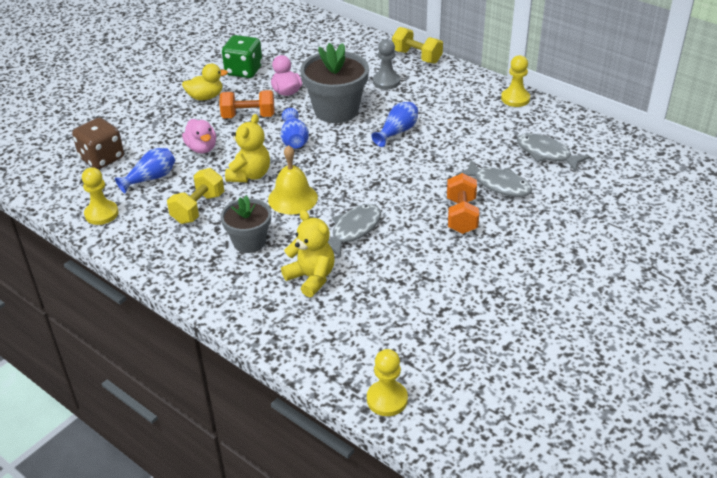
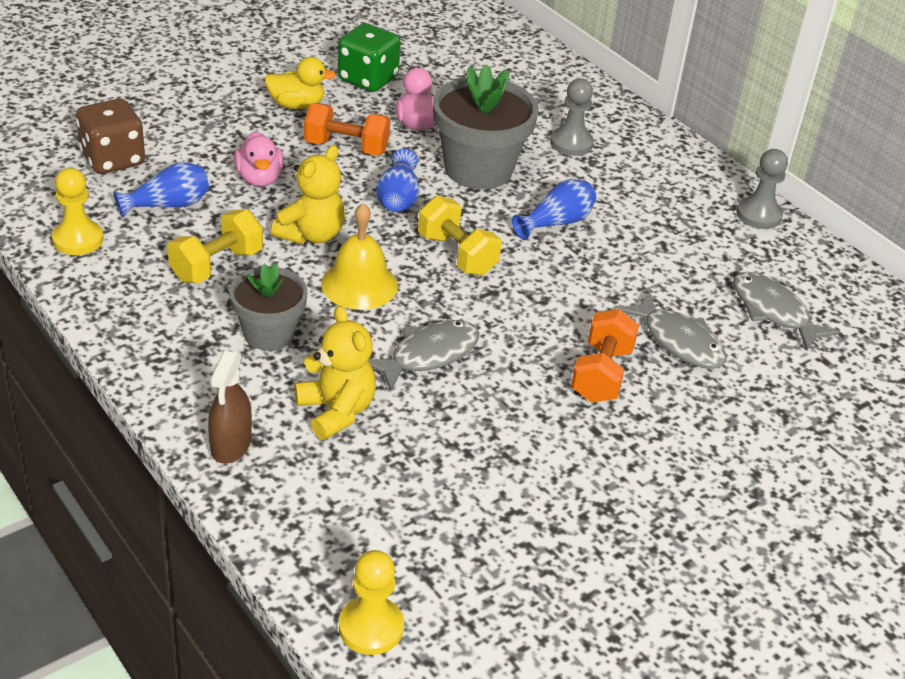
camera: 10 degrees right, 0 degrees up
yellow dumbbell [392,27,443,64] -> yellow dumbbell moved to [418,196,502,276]
yellow pawn [501,55,530,107] -> grey pawn [736,149,788,229]
none -> brown spray bottle [208,351,252,464]

